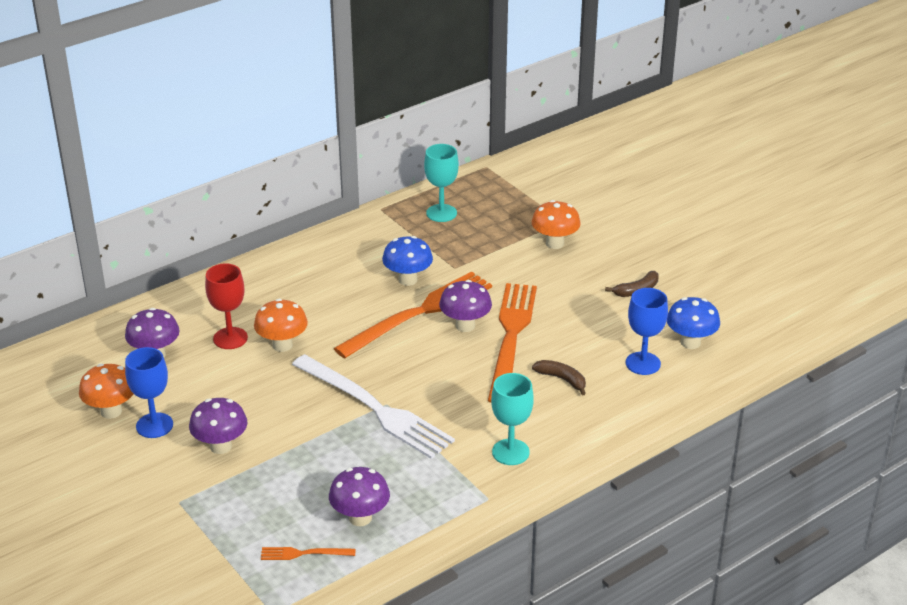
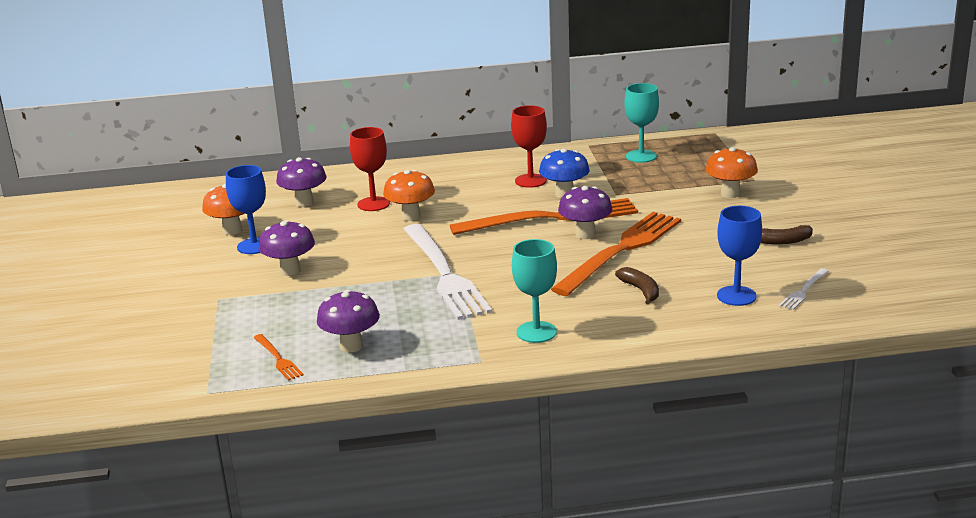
camera: 30 degrees right, 10 degrees down
orange fork [261,547,356,560] -> orange fork turned 150 degrees counterclockwise [253,334,304,381]
blue mushroom [667,297,720,349] -> white fork [779,268,829,310]
none -> red goblet [511,105,547,188]

